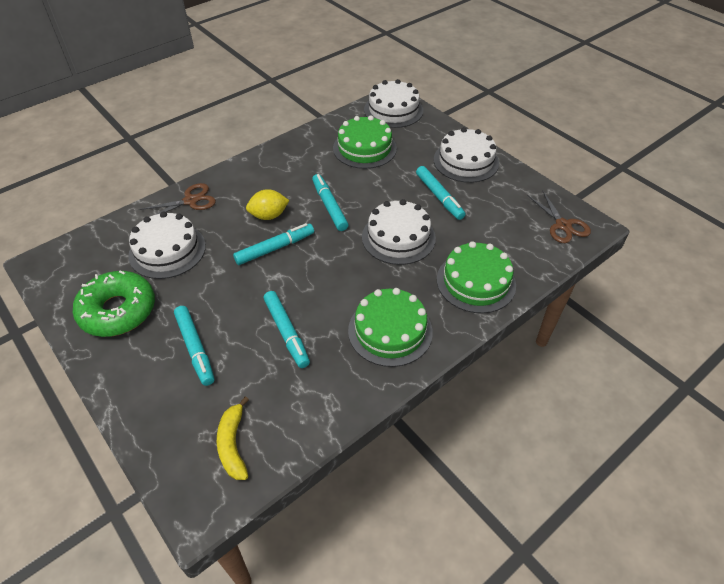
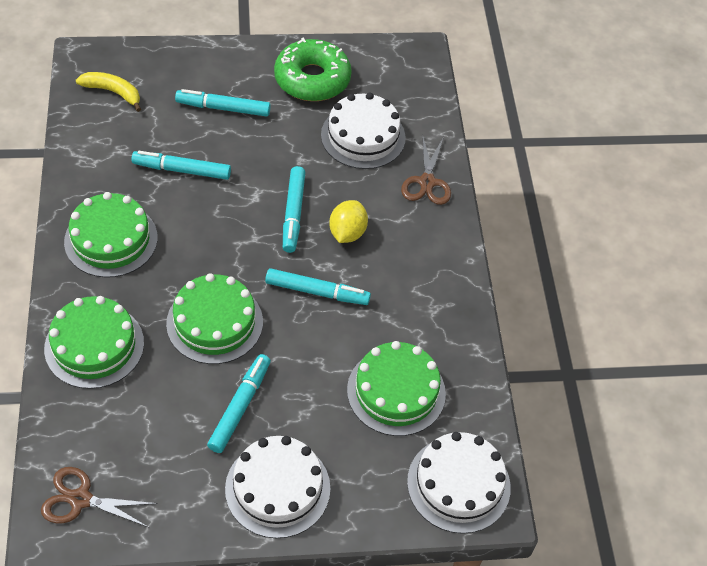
camera: 120 degrees right, 5 degrees up
white cake [362,199,436,265] -> green cake [166,273,263,364]
turquoise marker [416,166,466,220] -> turquoise marker turned 105 degrees clockwise [207,354,271,453]

